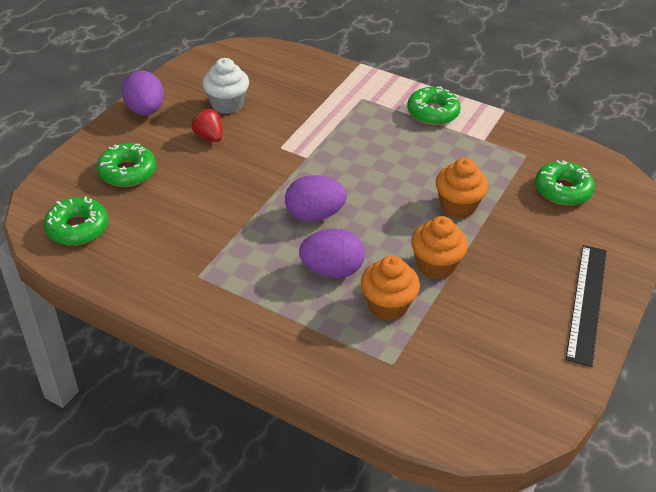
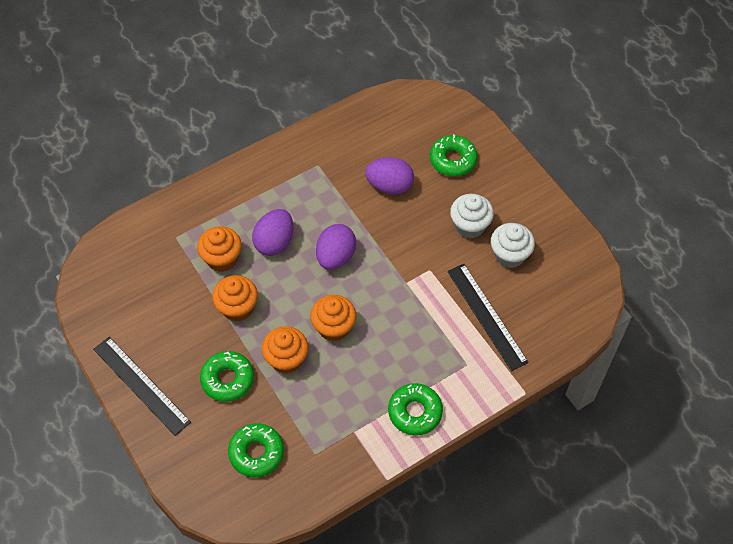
camera: 120 degrees right, 15 degrees up
green donut [44,197,108,245] -> green donut moved to [200,351,254,402]
purple egg [122,71,164,115] -> purple egg moved to [365,157,414,195]
red strawberry [192,109,222,142] -> white cupcake [450,194,494,238]
none -> orange cupcake [310,295,356,342]
none -> black ruler [447,264,529,371]

